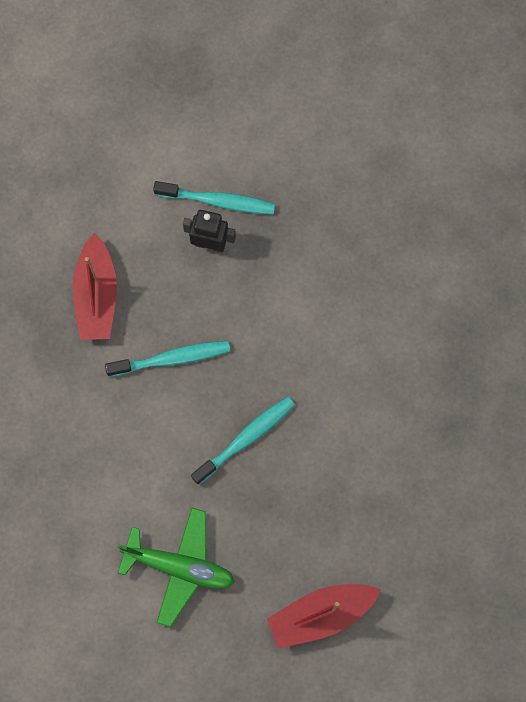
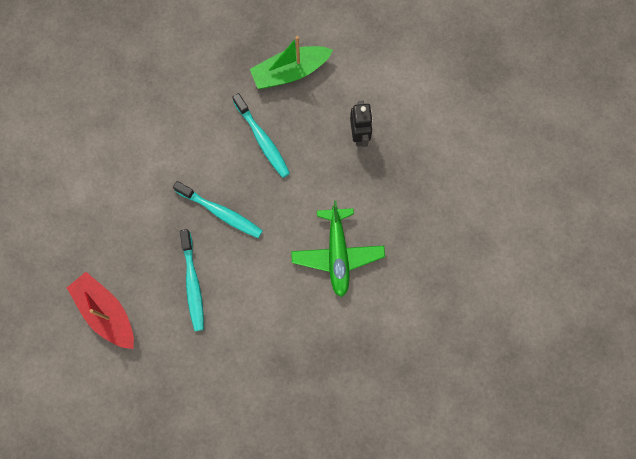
camera: 70 degrees right, 0 degrees up
red boat [72,233,117,340] -> green boat [250,36,333,89]
green plane [118,508,235,627] -> green plane moved to [291,200,385,297]
turquoise toothbrush [153,181,275,215] -> turquoise toothbrush moved to [180,229,204,331]

